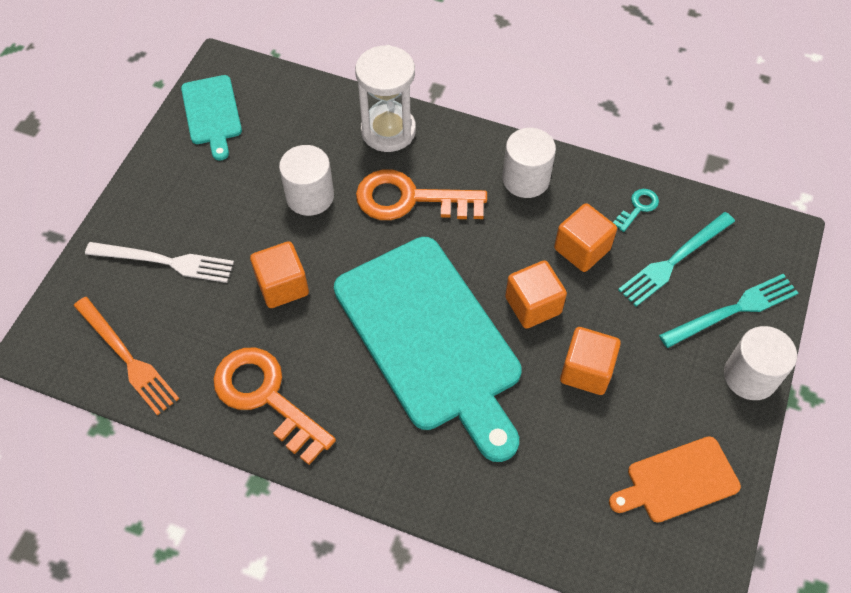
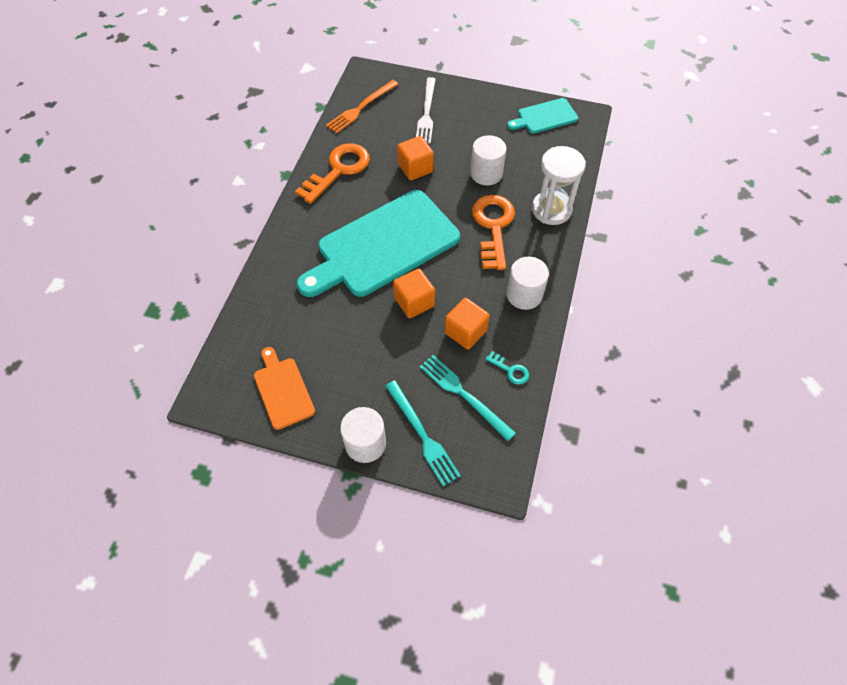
camera: 85 degrees right, 0 degrees up
orange cube [560,327,621,395] -> none

